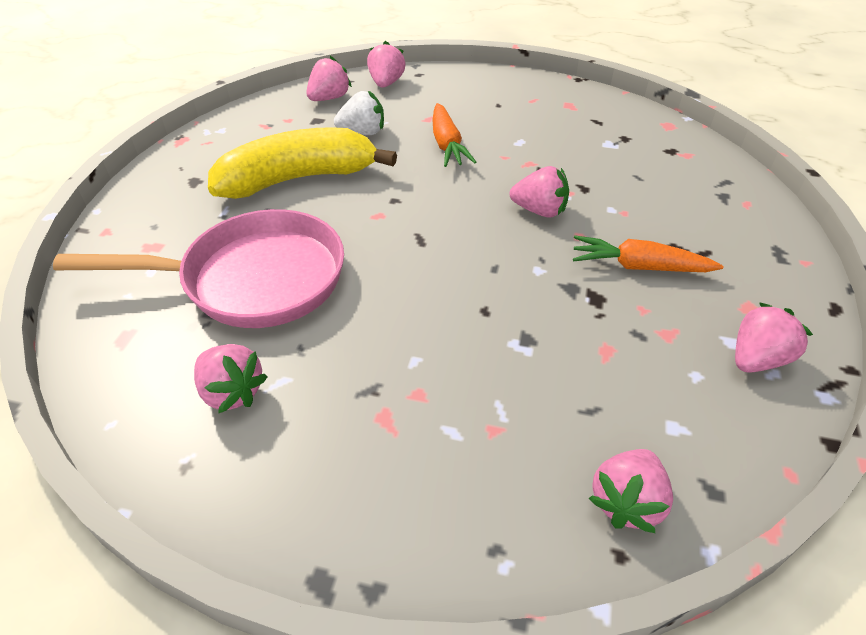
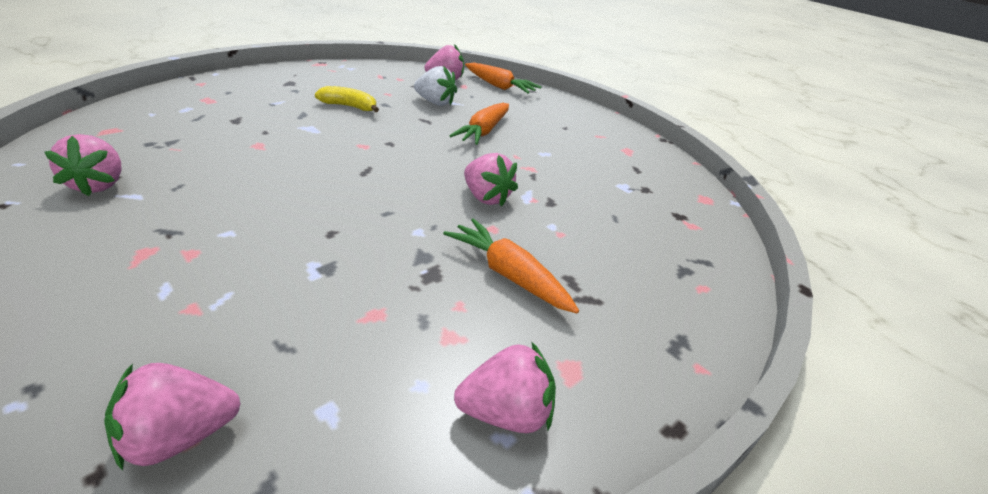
camera: 30 degrees right, 10 degrees down
pink pan [53,209,344,328] -> none
yellow banana [208,127,397,199] -> yellow banana [315,86,379,112], size x0.45
pink strawberry [367,41,406,88] -> orange carrot [465,63,541,94]

